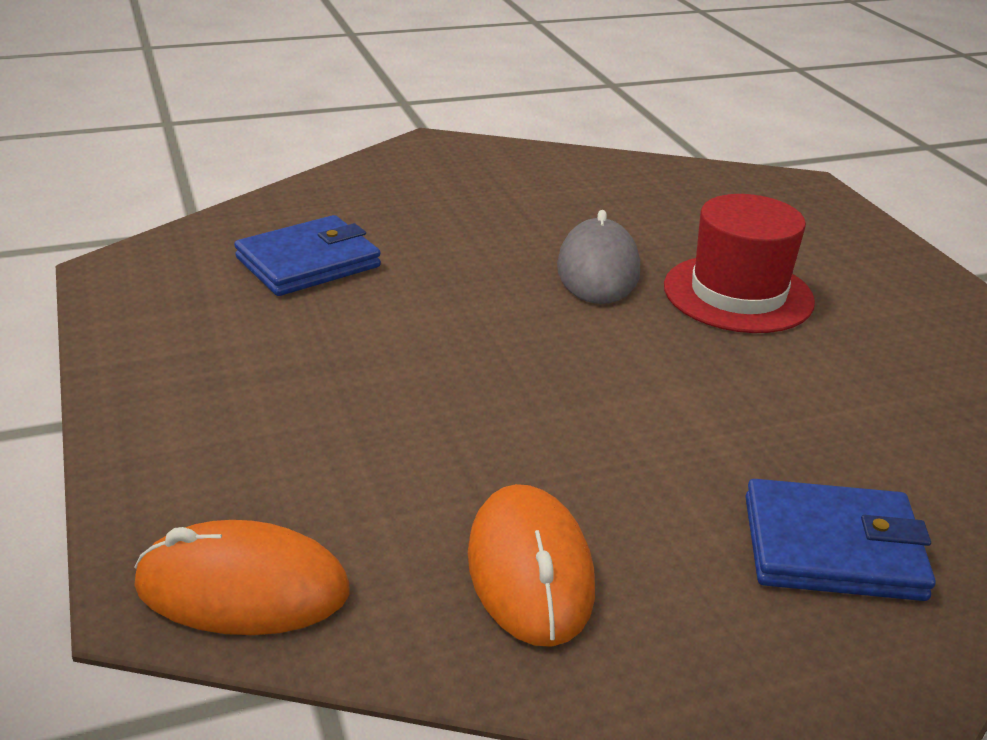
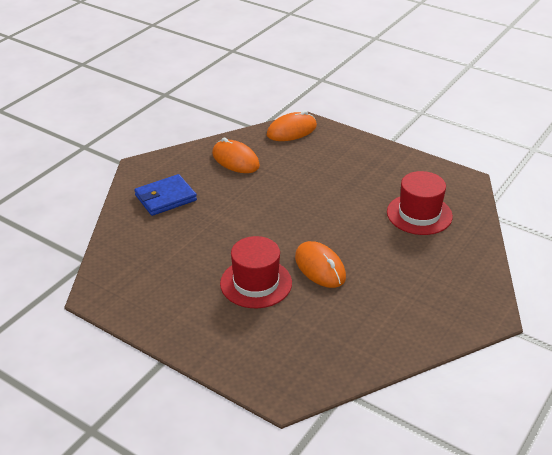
camera: 145 degrees right, 5 degrees up
blue wallet [234,215,381,296] -> red hat [387,171,453,235]
grey mouse [557,210,640,304] -> orange mouse [295,241,346,288]

